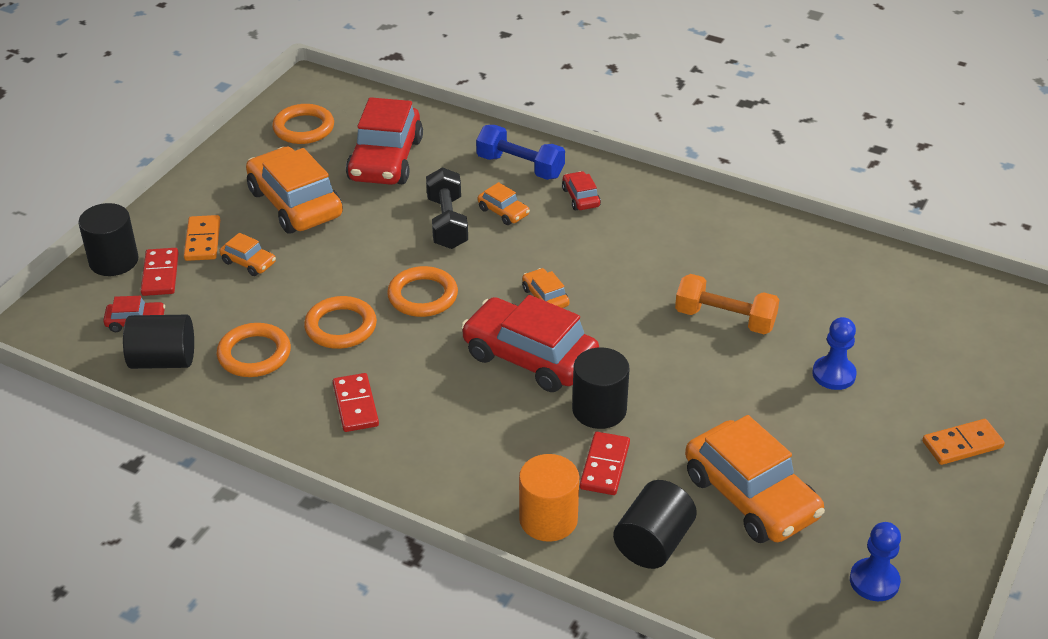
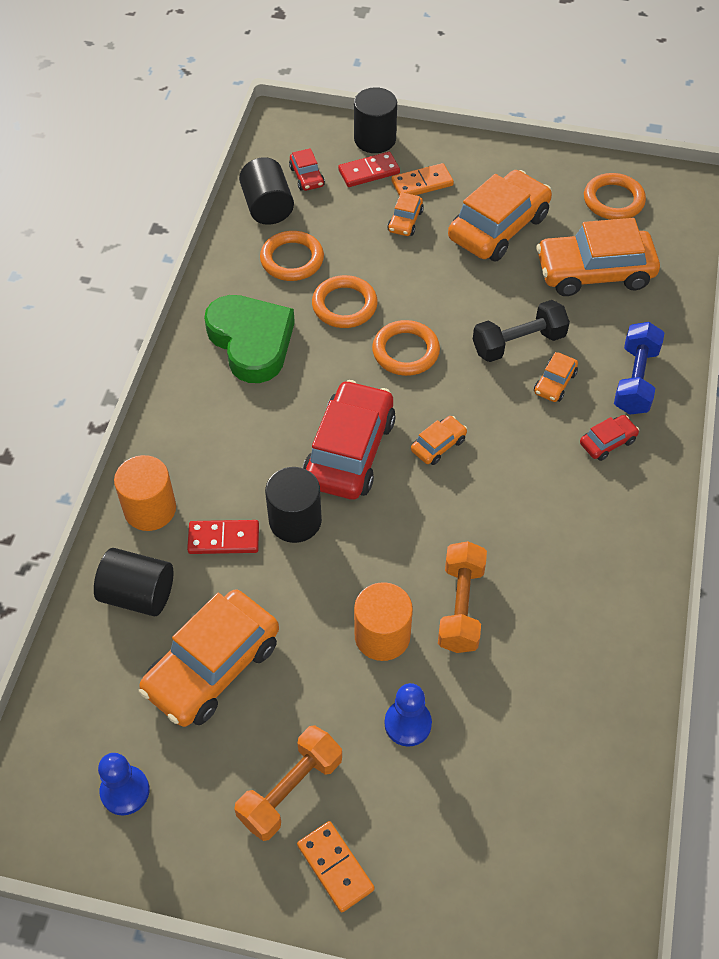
camera: 75 degrees right, 15 degrees up
red domino [333,373,379,432] -> green heart [204,295,295,383]
red car [346,97,423,185] -> orange car [536,218,660,296]
none -> orange dumbbell [234,725,342,841]
none -> orange cylinder [354,582,413,661]

